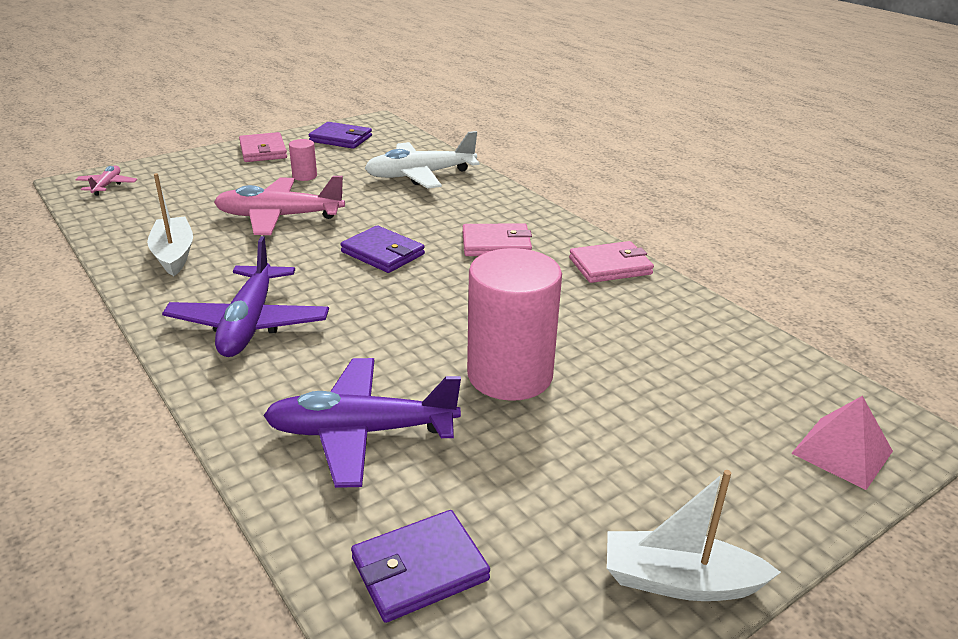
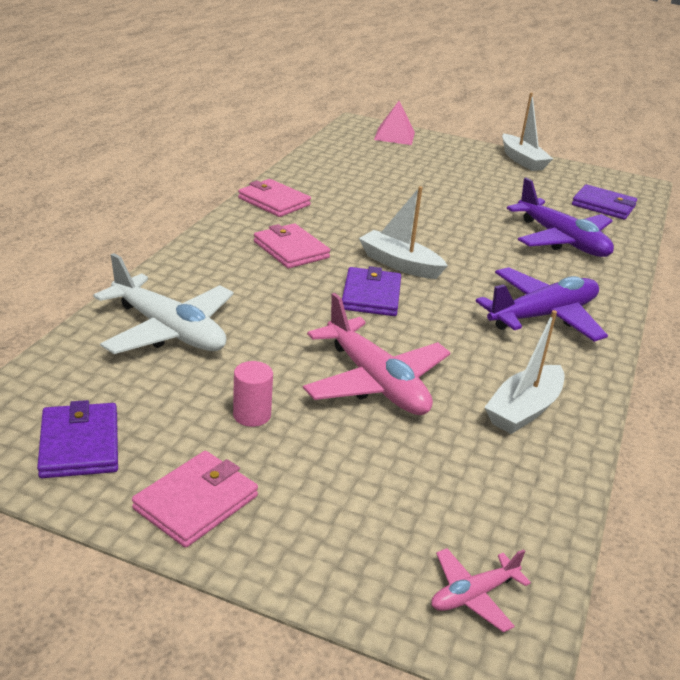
camera: 125 degrees left, 0 degrees up
pink cylinder [467,248,562,401] -> none
none -> white boat [359,186,448,279]

